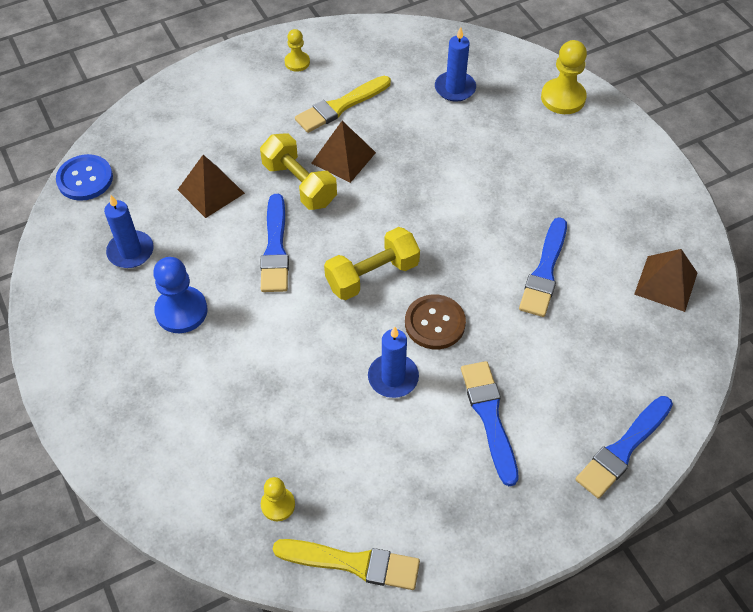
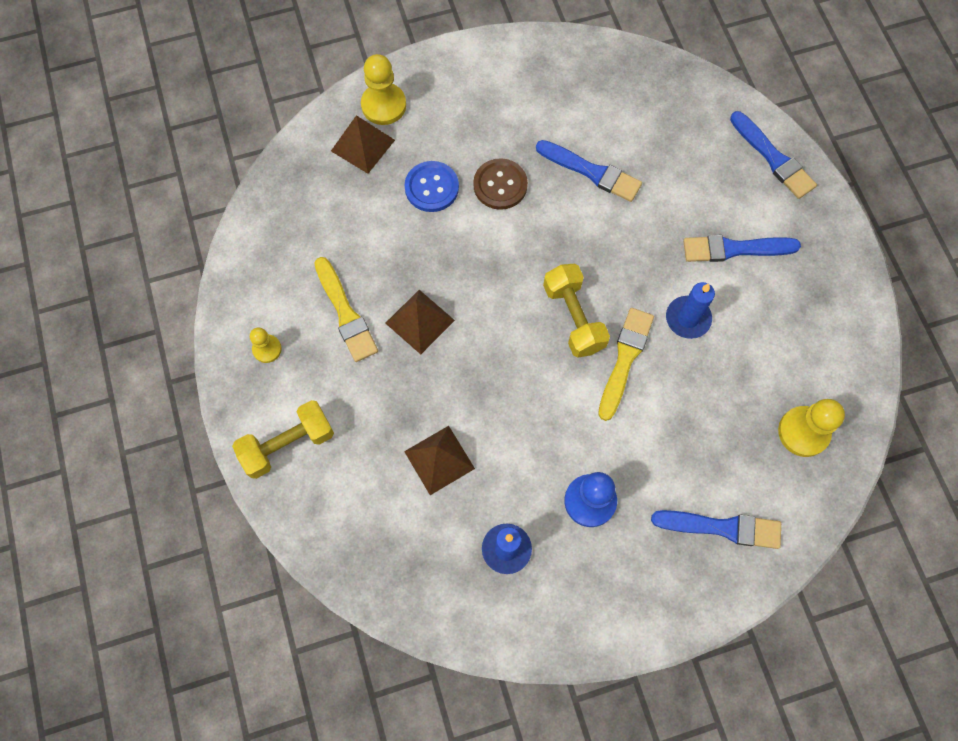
camera: 80 degrees left, 15 degrees up
blue button [56,154,113,201] -> blue button moved to [404,161,459,212]
yellow dumbbell [260,133,337,210] -> yellow dumbbell moved to [232,400,334,479]
blue brush [260,194,289,292] -> blue brush moved to [651,510,781,549]
yellow pawn [261,477,295,521] -> yellow pawn [778,399,845,457], size x1.71
yellow brush [273,539,420,590] -> yellow brush moved to [598,308,654,421]
brown button [405,294,466,349] -> brown button moved to [473,158,528,210]
blue candle [435,27,476,102] -> none
brown pyramid [634,249,697,312] -> brown pyramid moved to [331,115,395,174]

